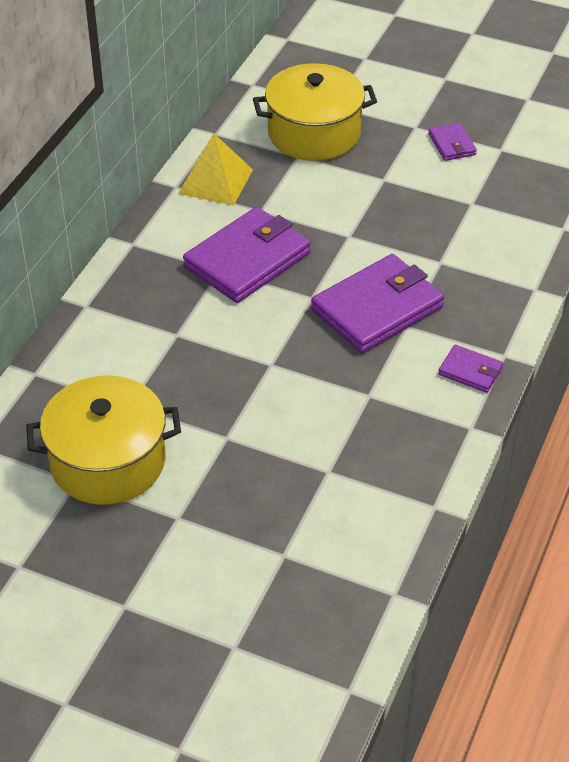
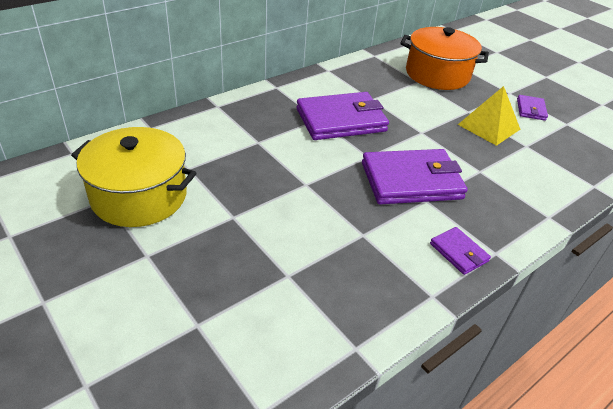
camera: 25 degrees right, 5 degrees down
yellow pyramid [178,134,253,206] -> yellow pyramid moved to [458,86,520,146]
yellow pot [253,63,377,161] -> orange pot [400,27,489,90]

